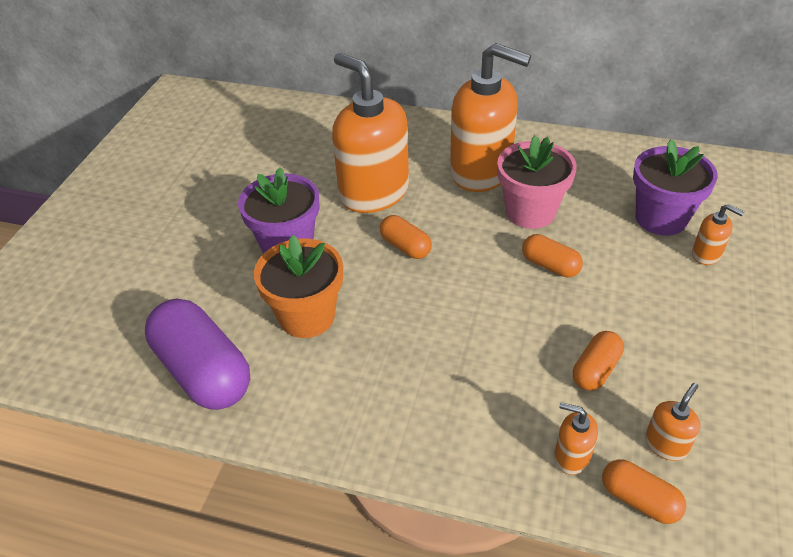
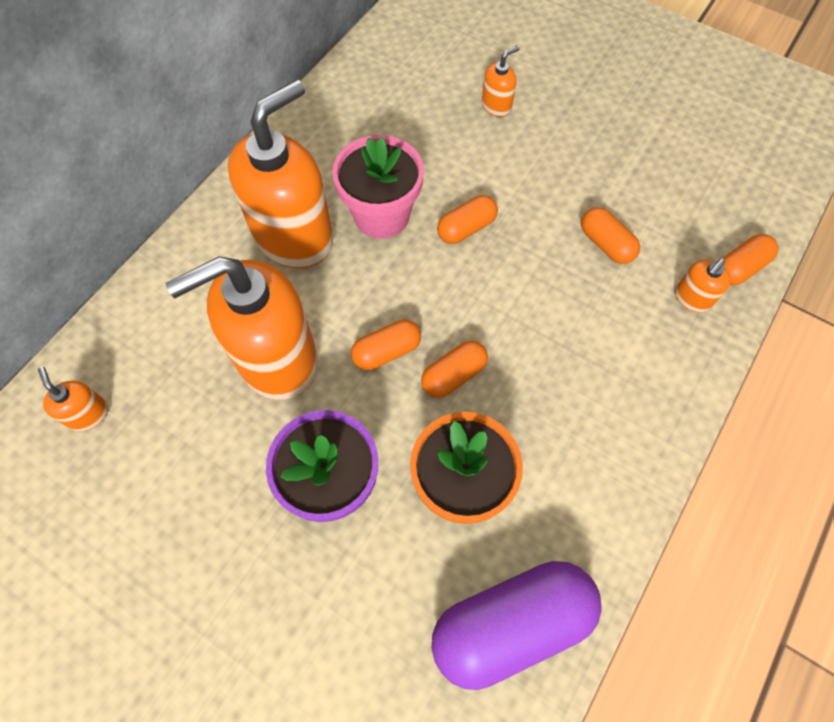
camera: 75 degrees left, 20 degrees up
purple flower pot [633,139,718,236] -> none
orange soap dispenser [645,383,700,461] -> orange soap dispenser moved to [38,367,108,431]
none -> orange capsule [421,340,488,398]

